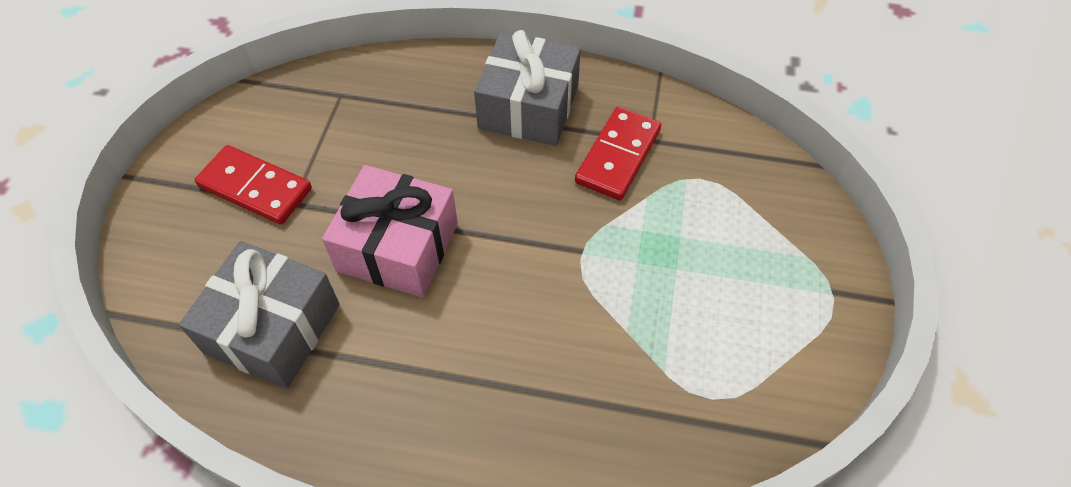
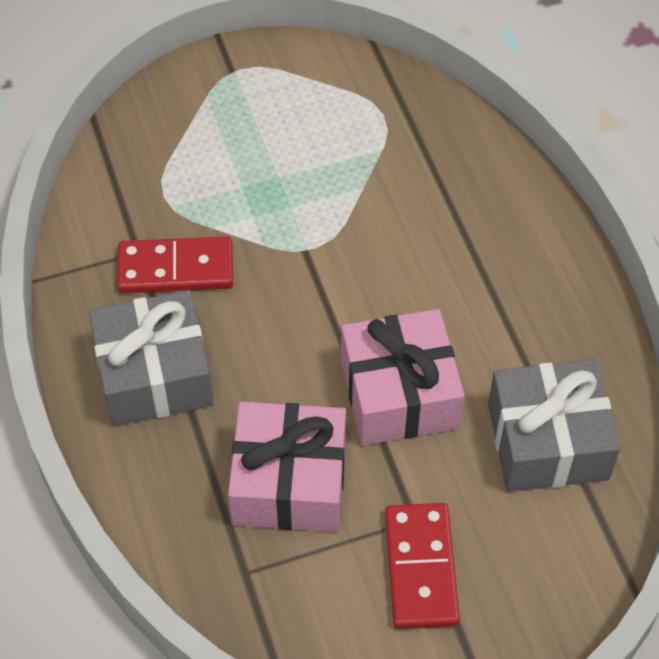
camera: 120 degrees left, 0 degrees up
none -> pink gift [228,402,346,532]

